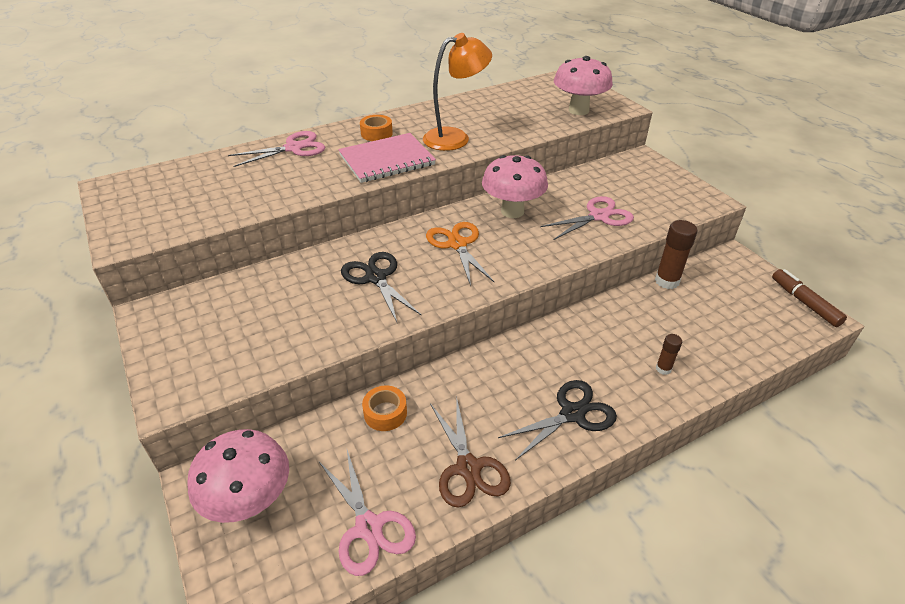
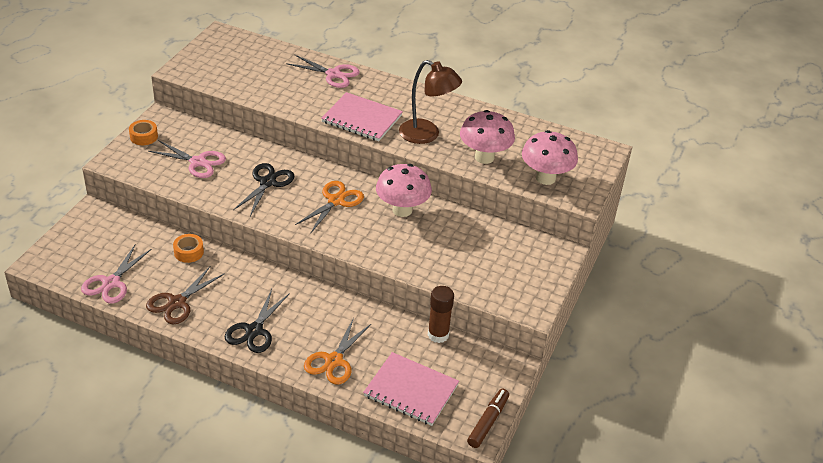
camera: 50 degrees right, 0 degrees up
pink mushroom [187,429,289,523] -> pink mushroom moved to [460,110,515,164]
orange tape [360,115,393,141] -> orange tape moved to [129,120,158,145]
orange lamp [423,33,492,151] -> brown lamp [399,60,462,144]
black scissors [498,380,617,460] -> black scissors turned 90 degrees clockwise [225,289,290,353]
pink scissors [540,196,634,240] -> pink scissors moved to [148,140,226,178]
brown glue stick [656,334,682,375] -> orange scissors [304,317,371,384]
none -> pink notebook [363,352,459,426]

